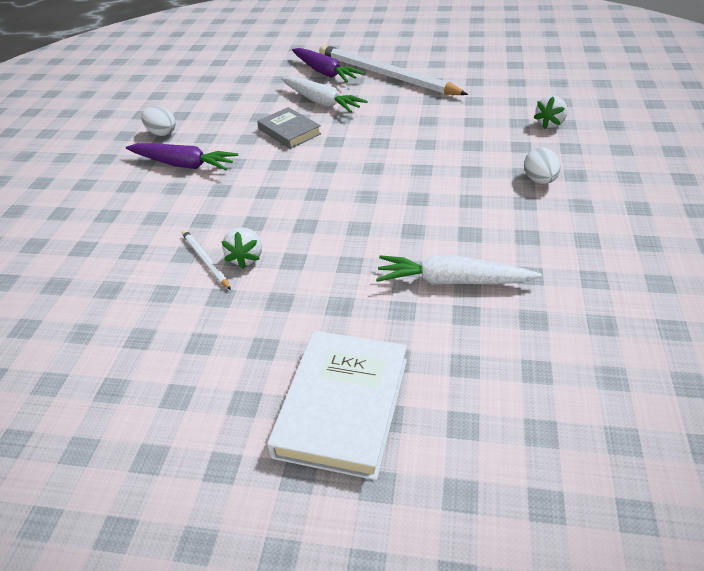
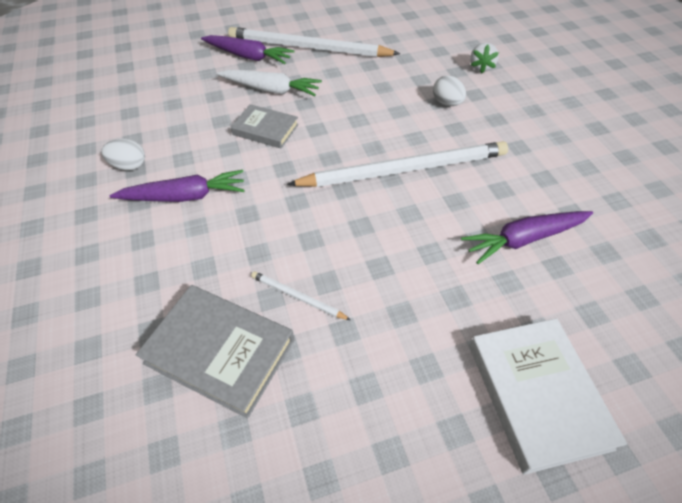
camera: 30 degrees left, 10 degrees up
white strawberry [221,227,262,269] -> none
white carrot [376,255,542,285] -> purple carrot [461,211,593,264]
white egg [524,147,561,184] -> white egg moved to [433,75,466,106]
none -> grey book [136,285,294,418]
none -> white pencil [287,141,508,187]

